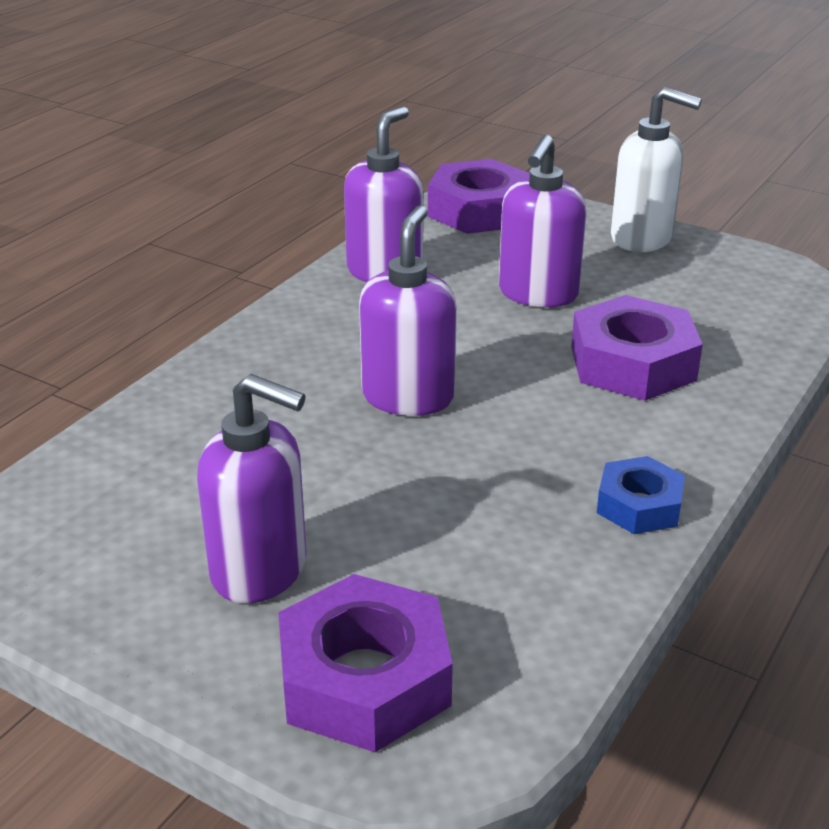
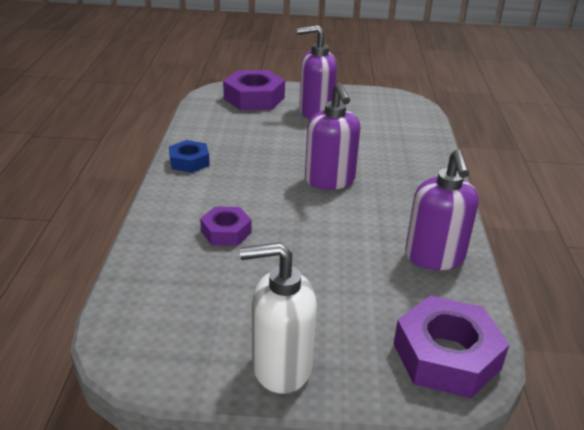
camera: 150 degrees right, 0 degrees up
purple soap dispenser [499,135,587,307] -> none
purple nut [571,295,703,401] -> purple nut [200,206,252,246], size x0.59

